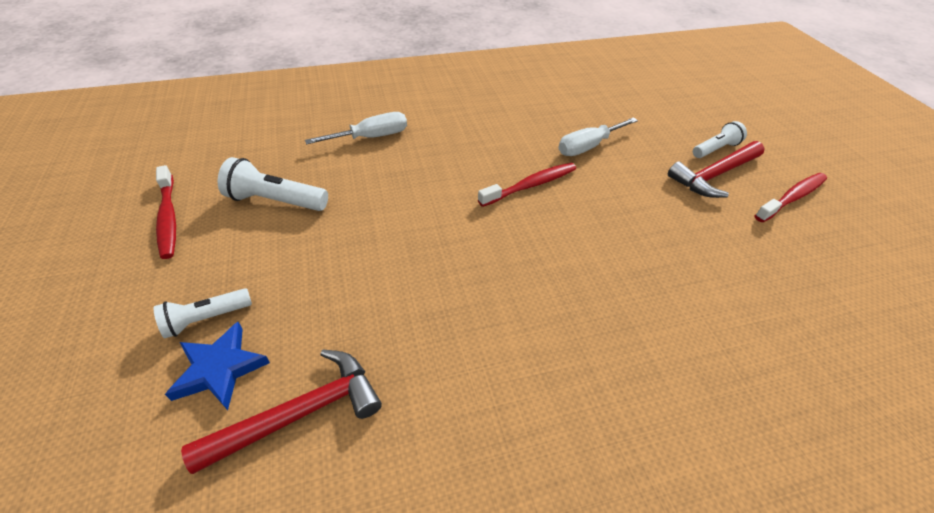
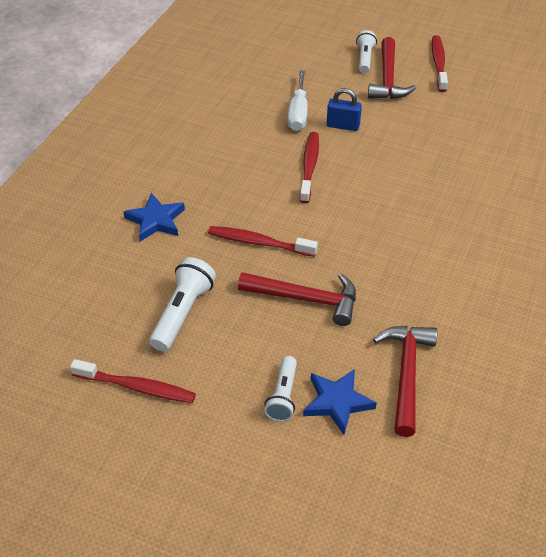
camera: 50 degrees left, 0 degrees up
white flashlight [217,157,328,211] -> white flashlight turned 150 degrees clockwise [149,257,216,352]
white screwdriver [305,112,407,144] -> blue star [124,193,185,241]
none -> red toothbrush [208,226,318,257]
none -> red hammer [238,272,356,326]
none -> blue padlock [327,88,362,131]

